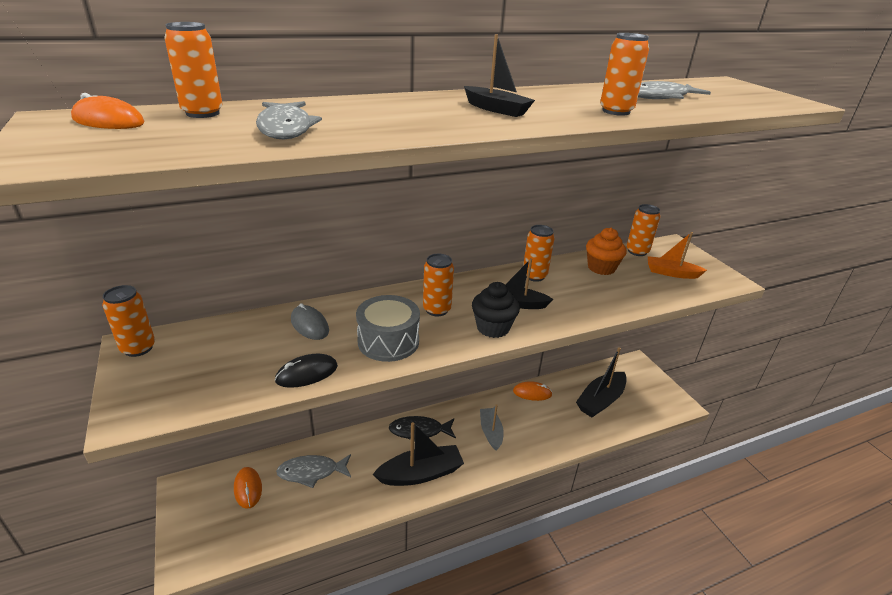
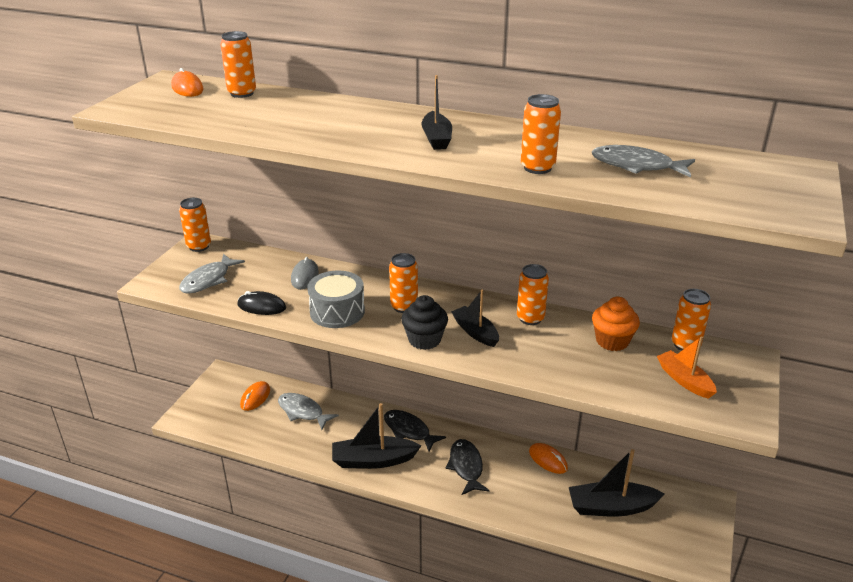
camera: 45 degrees right, 0 degrees up
grey fish [256,101,322,139] -> grey fish moved to [179,254,245,294]
black boat [372,422,464,486] -> black boat turned 150 degrees clockwise [332,403,421,469]
grey boat [480,404,504,451] -> black fish [446,439,490,495]

